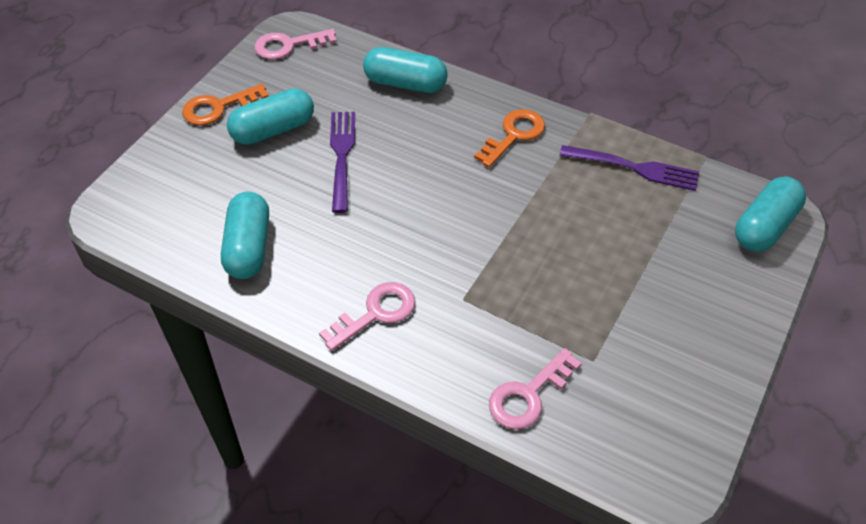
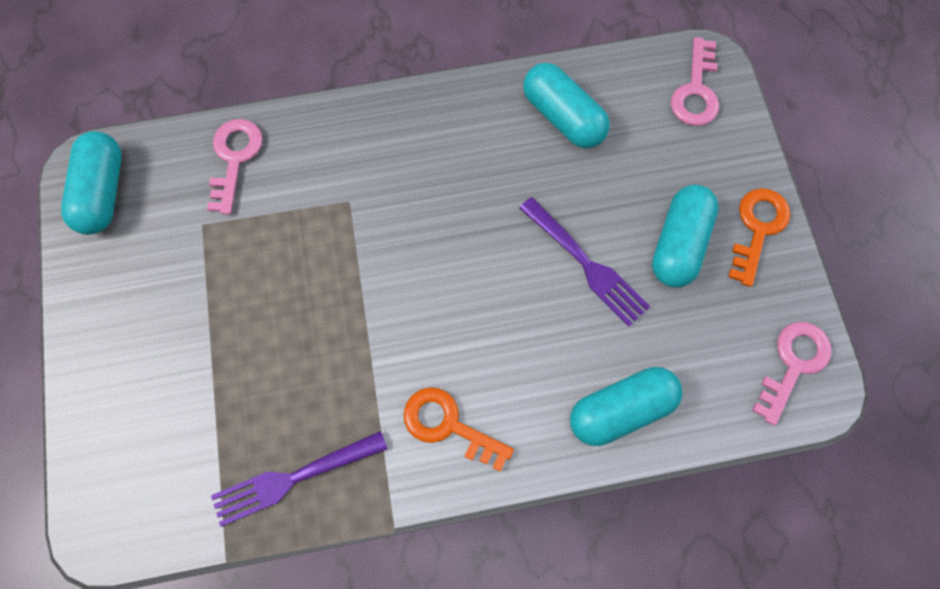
camera: 140 degrees right, 20 degrees up
pink key [319,282,416,351] -> pink key moved to [671,37,719,126]
orange key [474,109,545,167] -> orange key turned 120 degrees clockwise [404,387,514,472]
turquoise capsule [735,176,806,252] -> turquoise capsule moved to [61,131,122,235]

